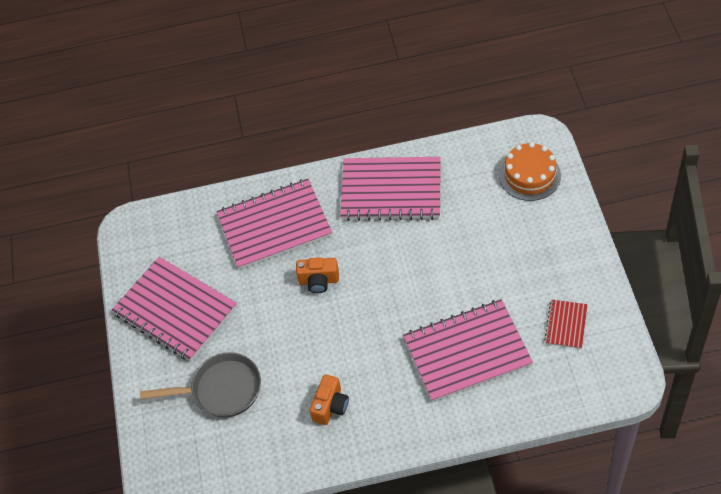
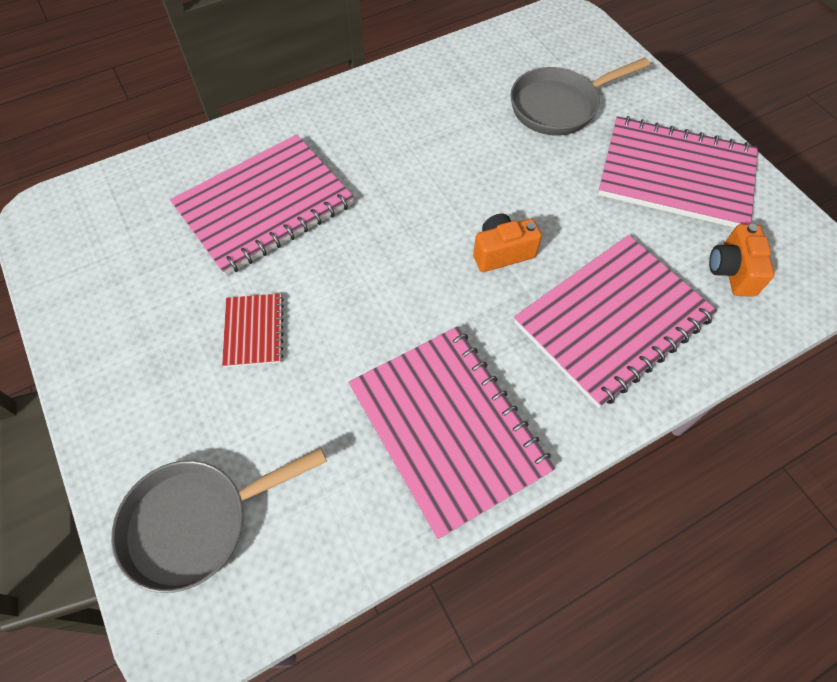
camera: 155 degrees right, 5 degrees up
orange camera [309,374,349,425] -> orange camera moved to [709,224,775,297]
pink notebook [340,157,441,221] -> pink notebook turned 75 degrees clockwise [348,327,555,539]
orange cake [499,142,561,201] -> grey pan [111,448,327,593]
red notebook [544,299,588,349] -> red notebook moved to [222,293,284,367]

